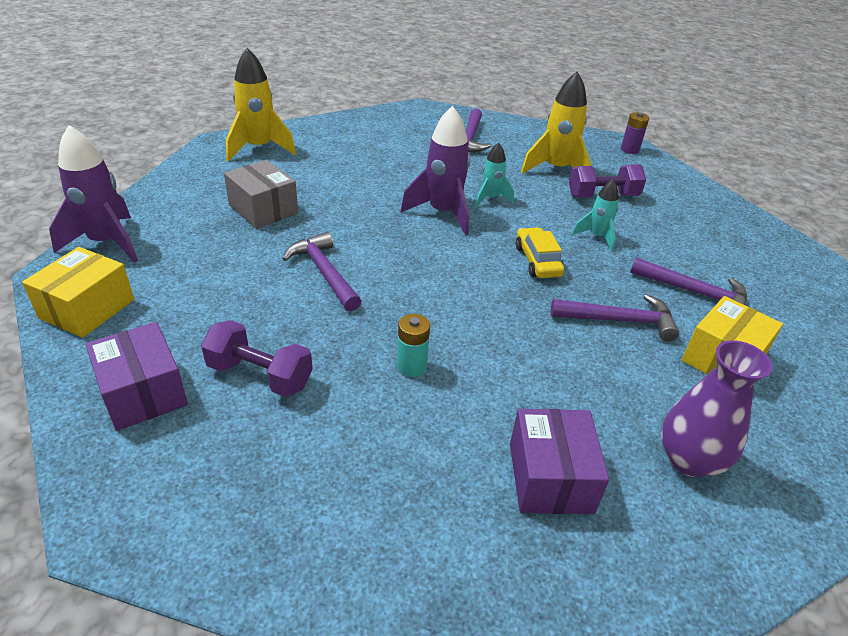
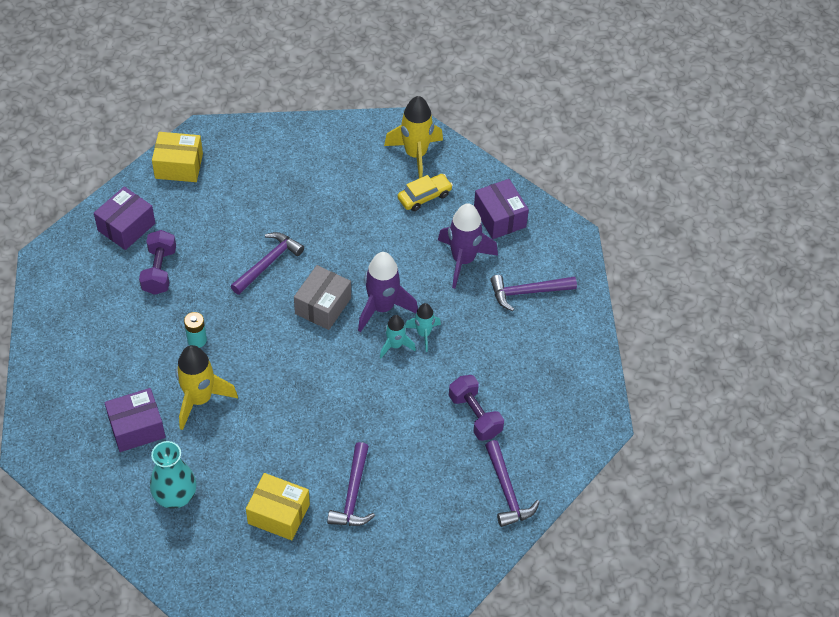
camera: 70 degrees right, 15 degrees up
purple rocket [49,125,138,263] -> purple rocket moved to [438,203,498,288]
grey box [224,160,298,229] -> grey box moved to [294,265,351,330]
yellow car [516,227,564,278] -> yellow car moved to [398,174,453,211]
yellow rocket [521,72,591,174] -> yellow rocket moved to [176,345,238,430]
purple hammer [551,294,679,341] -> purple hammer moved to [485,440,540,527]
turquoise rocket [572,179,619,251] -> turquoise rocket moved to [380,315,416,358]
purple battery [621,112,649,154] -> none
purple vase [661,340,772,477] -> turquoise vase [150,441,197,509]
none -> purple box [474,179,529,239]

